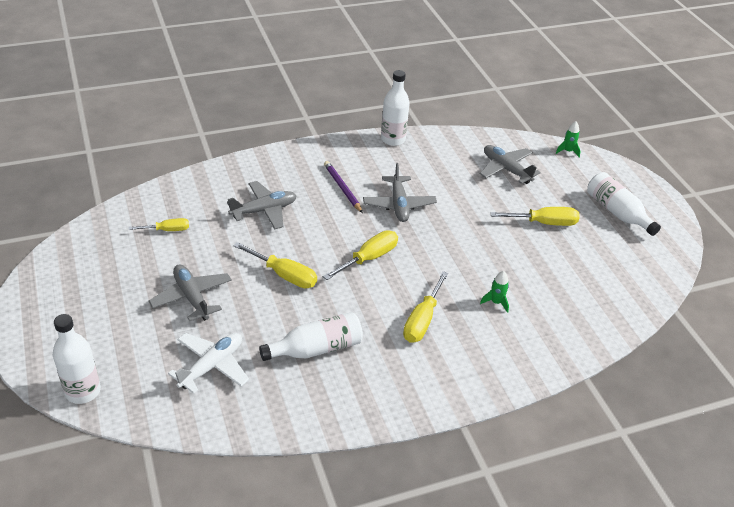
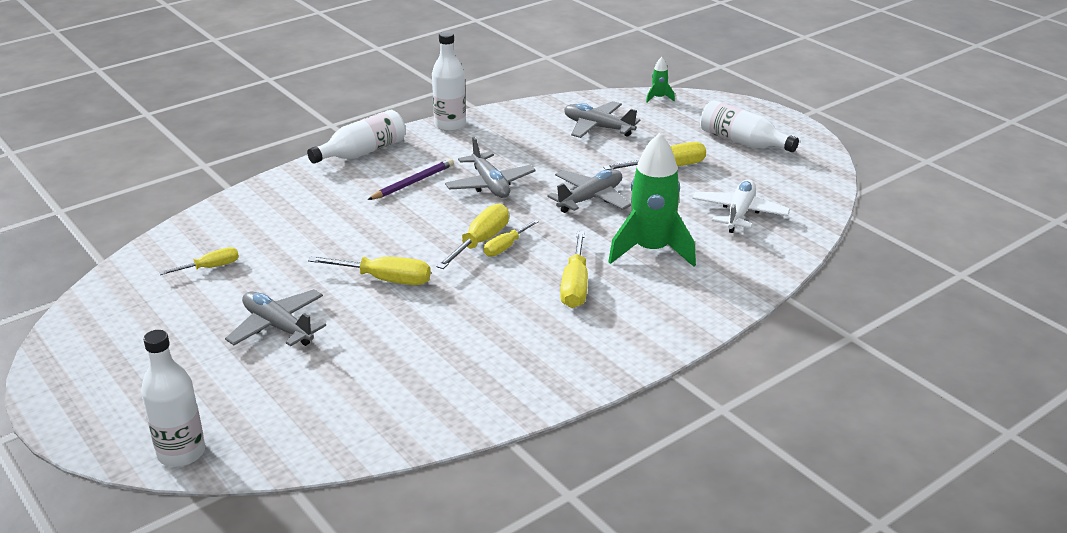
camera: 15 degrees left, 10 degrees down
white plane [168,333,249,394] -> white plane moved to [692,179,790,233]
grey plane [227,181,297,229] -> grey plane moved to [547,170,631,213]
white bottle [259,312,363,361] -> white bottle moved to [307,110,406,164]
purple pencil [324,161,363,213] -> purple pencil turned 90 degrees clockwise [367,159,454,200]
green rocket [480,271,509,313] -> green rocket [608,133,696,267], size x2.36
none -> yellow screwdriver [484,220,539,257]

